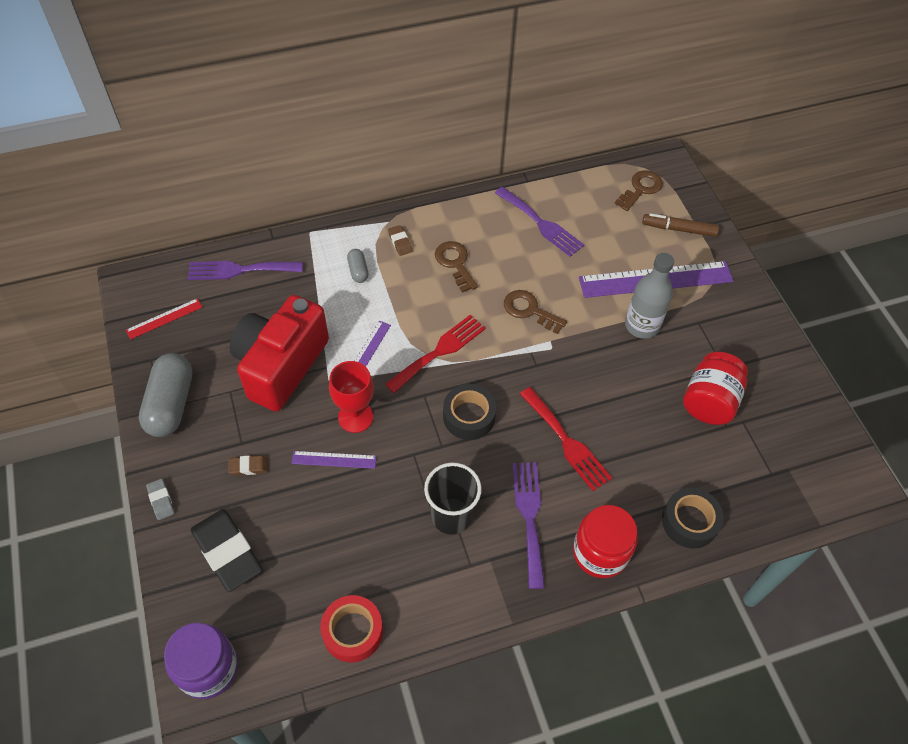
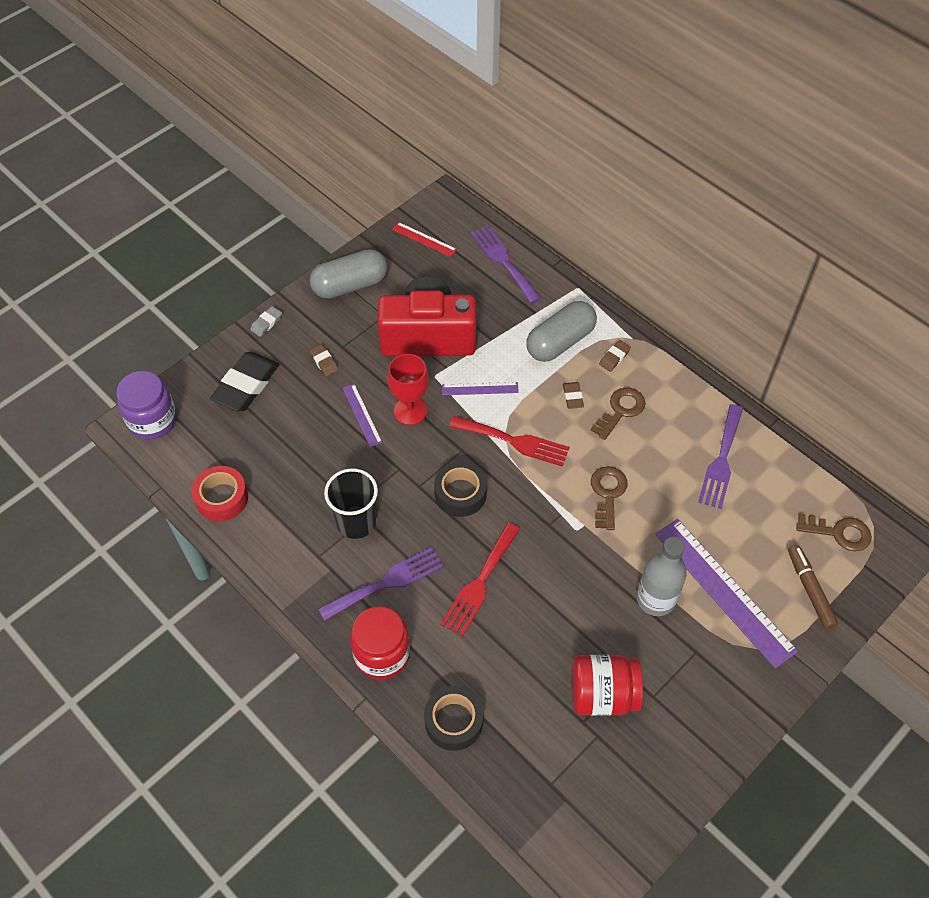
camera: 65 degrees right, 0 degrees up
grey capsule [347,249,369,283] -> grey capsule [526,301,597,362], size x2.08
none -> brown eraser [563,382,584,409]

